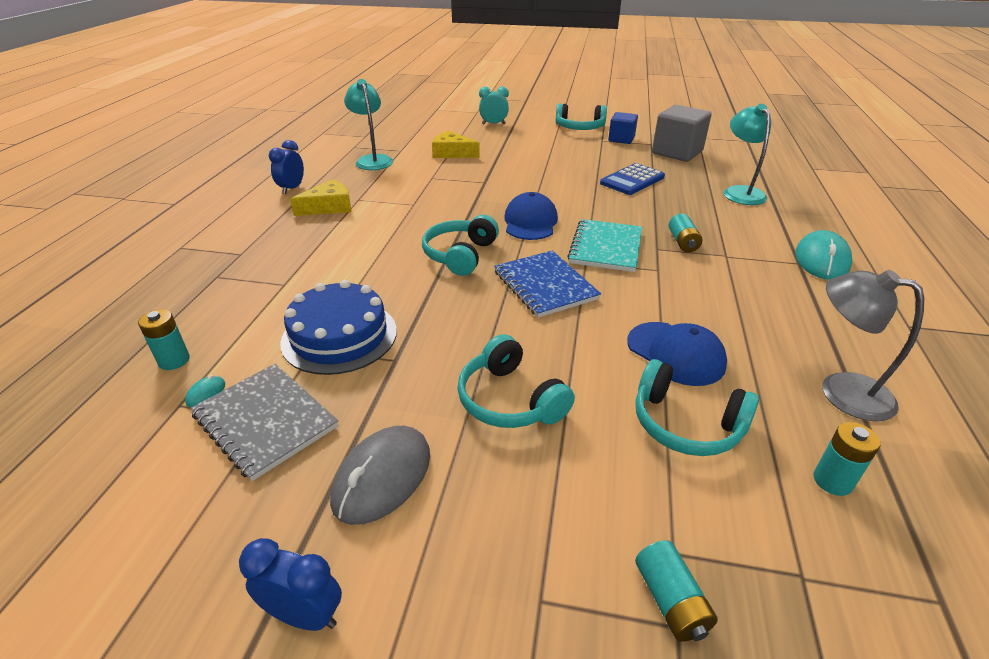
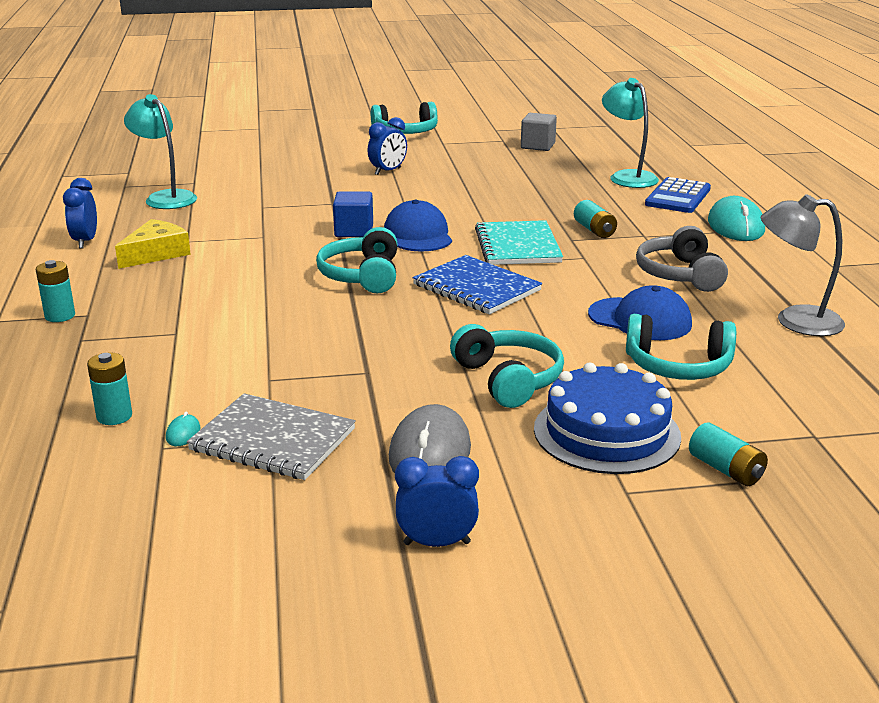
camera: 20 degrees left, 10 degrees down
blue cake [281,280,397,375] -> blue cake moved to [534,363,681,474]
yellow cheese [432,131,480,158] -> none
turquoise headphones [457,334,575,428] -> turquoise headphones turned 150 degrees counterclockwise [450,324,564,408]
turquoise clock [479,87,509,125] -> none
blue calculator [600,163,665,195] -> blue calculator moved to [645,177,711,213]
blue cube [608,112,638,144] -> blue cube moved to [333,191,373,237]
grey cube [652,105,712,162] -> grey cube [521,113,557,151], size x0.61
turquoise battery [814,422,881,496] -> turquoise battery moved to [36,260,75,322]
none -> blue clock [368,117,407,175]
none -> grey headphones [636,226,728,292]

